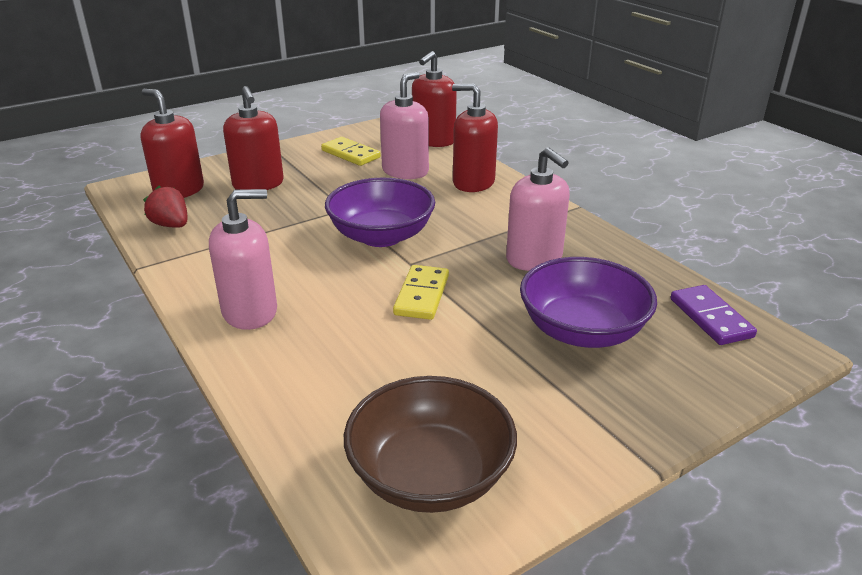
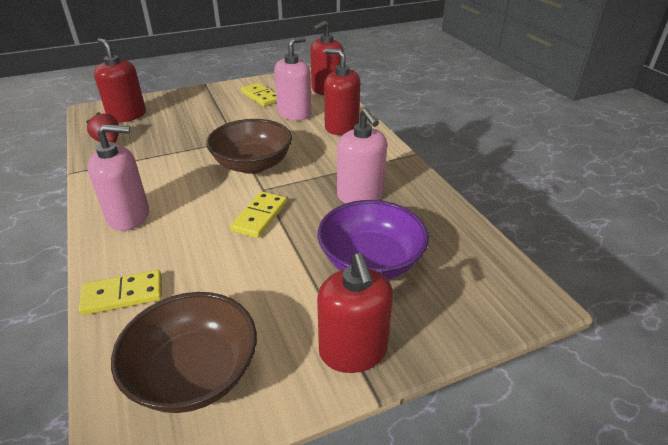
camera: 10 degrees right, 5 degrees up
red soap dispenser [223,86,284,190] -> red soap dispenser moved to [317,253,393,373]
purple bowl [325,178,435,247] -> brown bowl [206,119,292,174]
purple domino [670,285,757,345] -> none
none -> yellow domino [78,270,162,315]

